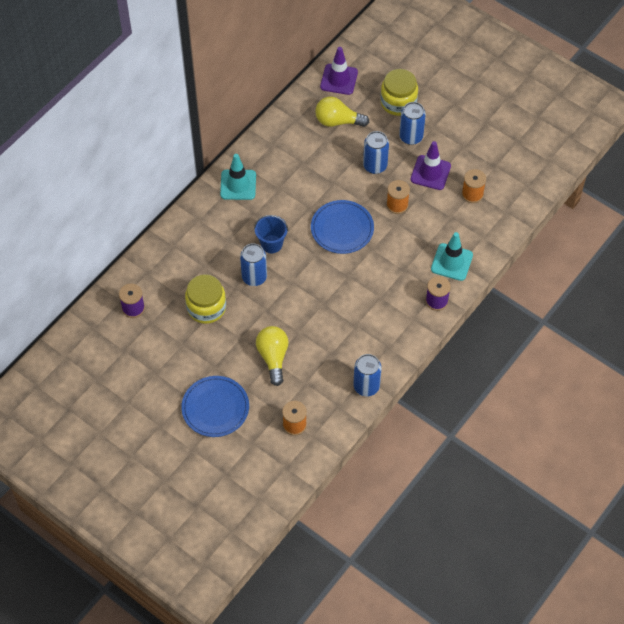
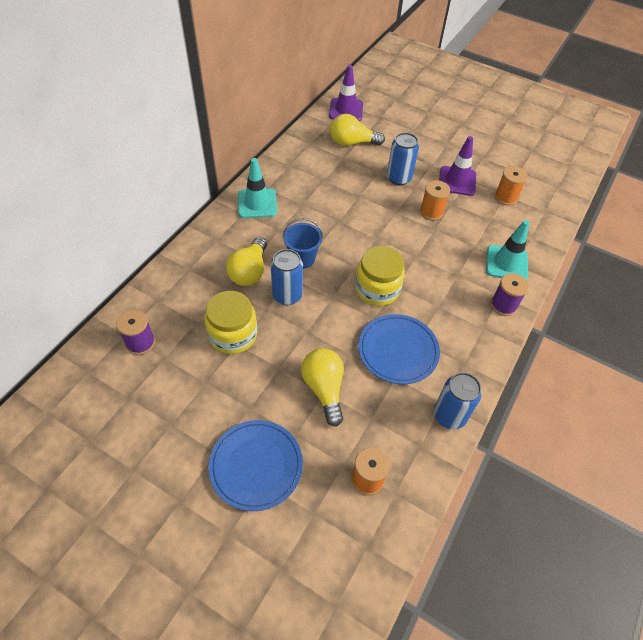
camera: 10 degrees left, 5 degrees down
blue plate [311,200,374,254] -> blue plate moved to [358,314,440,384]
yellow jar [381,69,418,116] -> yellow jar moved to [355,246,405,306]
blue can [399,102,426,145] -> none
none -> yellow light bulb [226,237,267,286]

